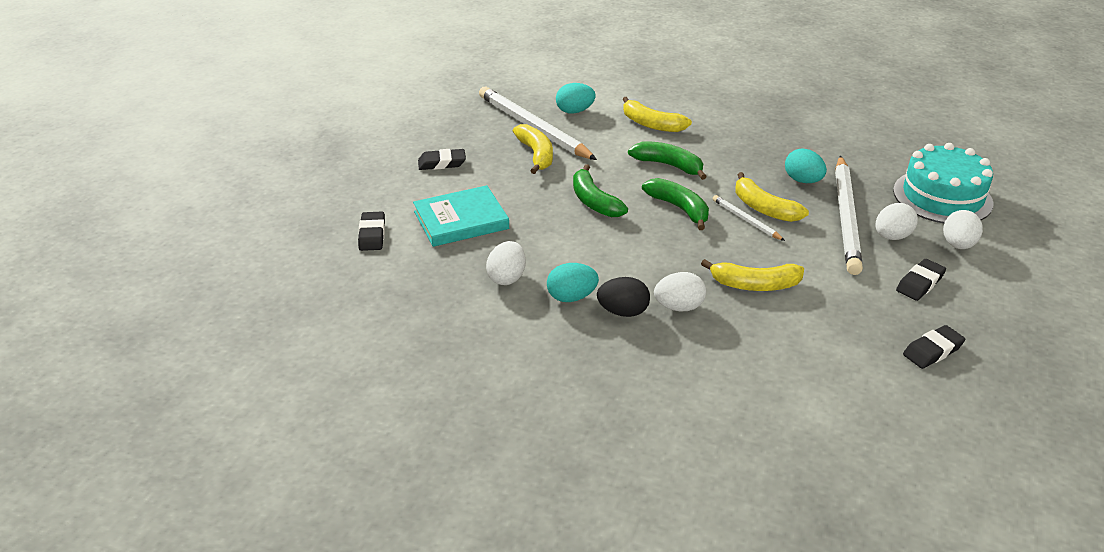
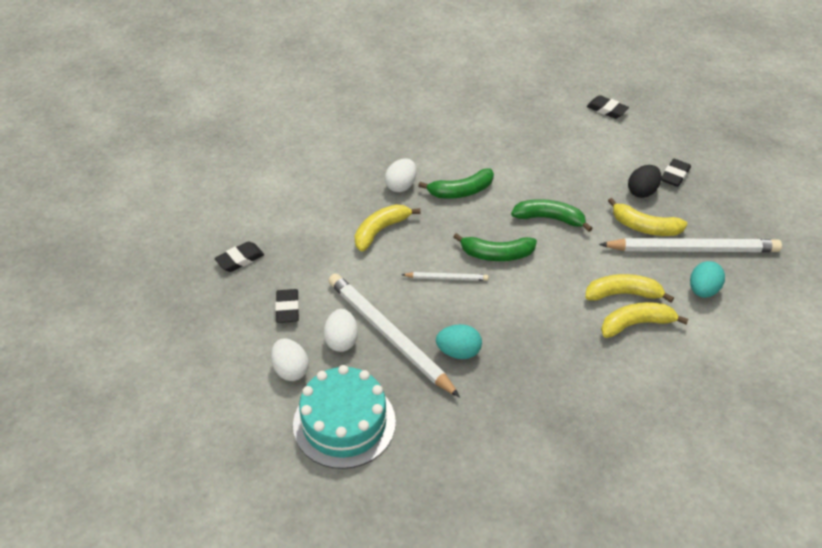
camera: 130 degrees right, 10 degrees up
turquoise book [413,185,509,247] -> none
white egg [486,241,526,285] -> none
turquoise egg [547,263,599,302] -> none
black egg [597,277,650,317] -> black egg moved to [628,165,661,198]
green banana [628,141,707,180] -> green banana moved to [418,169,494,199]
yellow banana [736,172,809,222] -> yellow banana moved to [585,274,674,303]
black eraser [903,325,966,369] -> black eraser turned 45 degrees clockwise [215,241,264,272]

